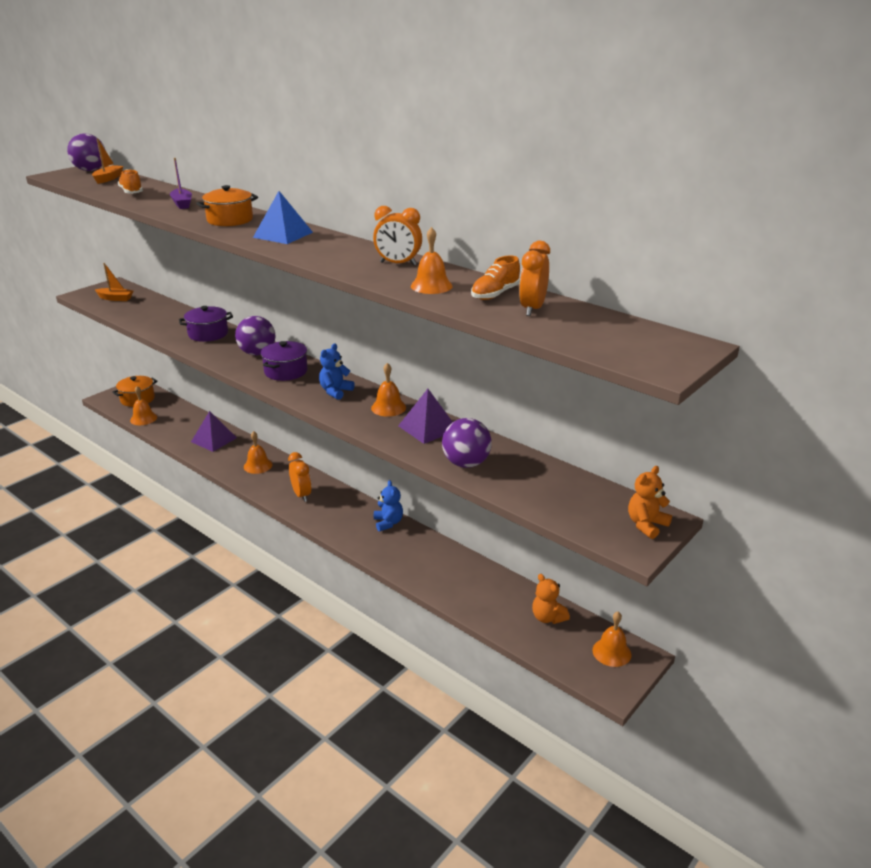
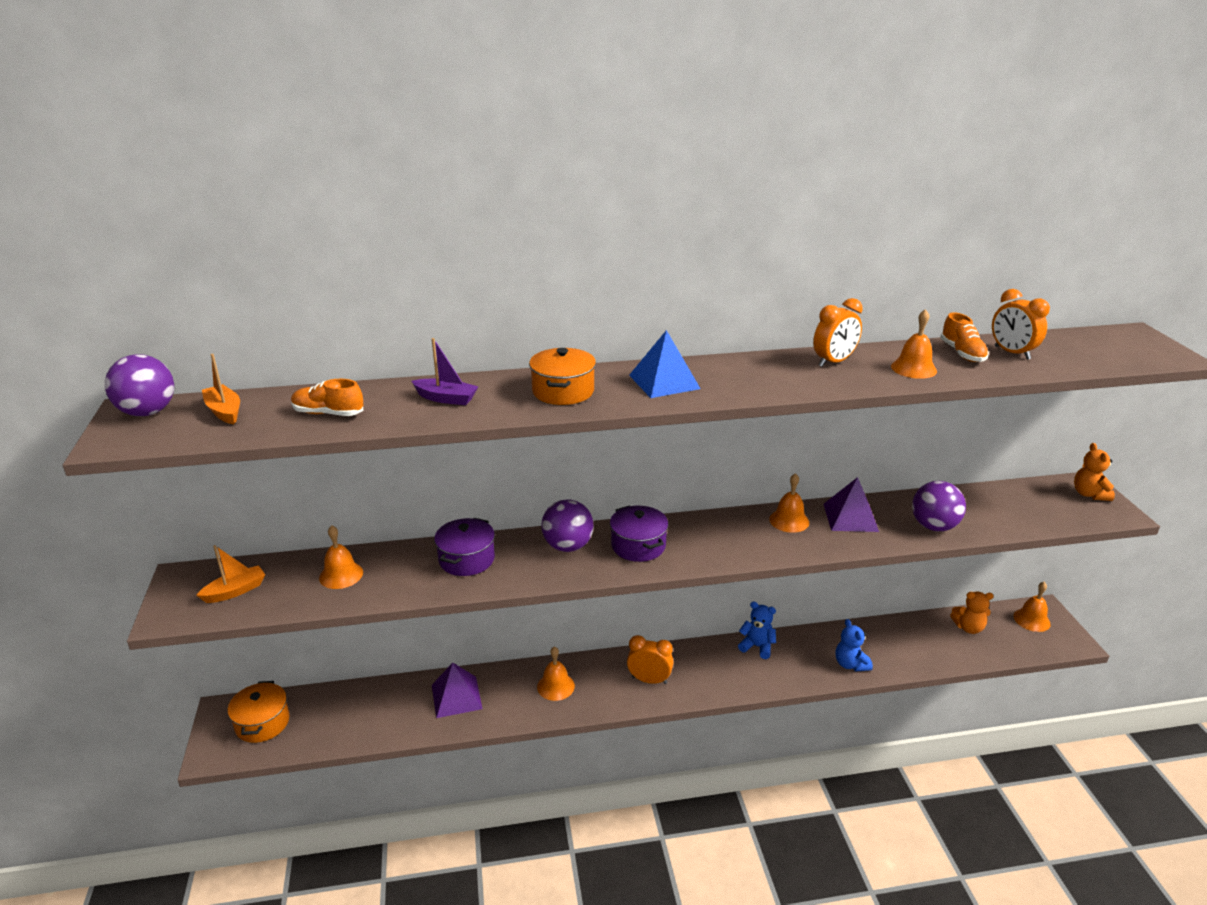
camera: 50 degrees left, 0 degrees up
orange bell [130,386,157,425] -> orange bell moved to [319,525,363,589]
blue teddy bear [319,343,355,400] -> blue teddy bear moved to [835,619,873,672]

